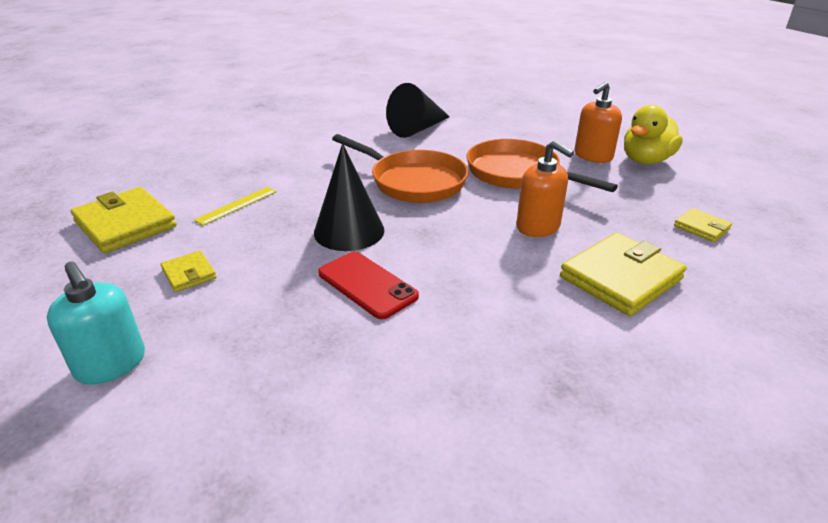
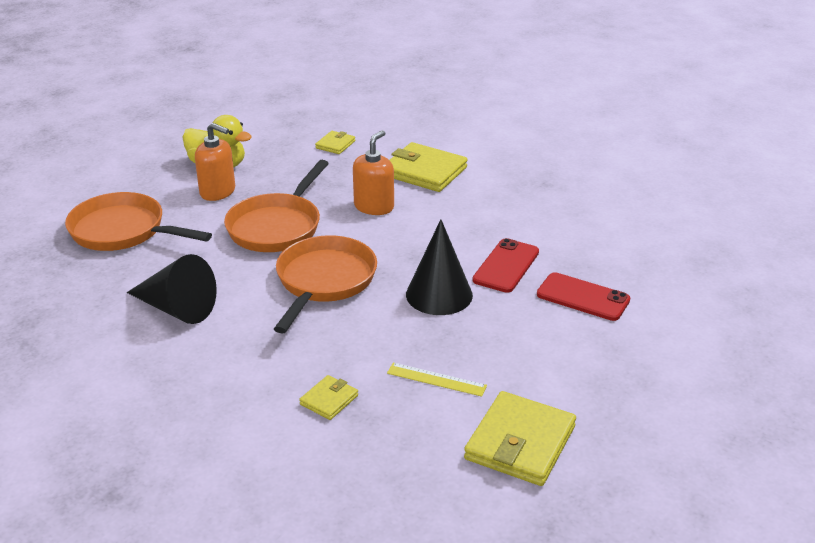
camera: 110 degrees left, 0 degrees up
turquoise soap dispenser [47,262,145,385] -> none
yellow wallet [160,251,217,292] -> yellow wallet moved to [299,375,358,420]
none -> orange pan [65,192,212,251]
none -> red phone [537,272,630,321]

